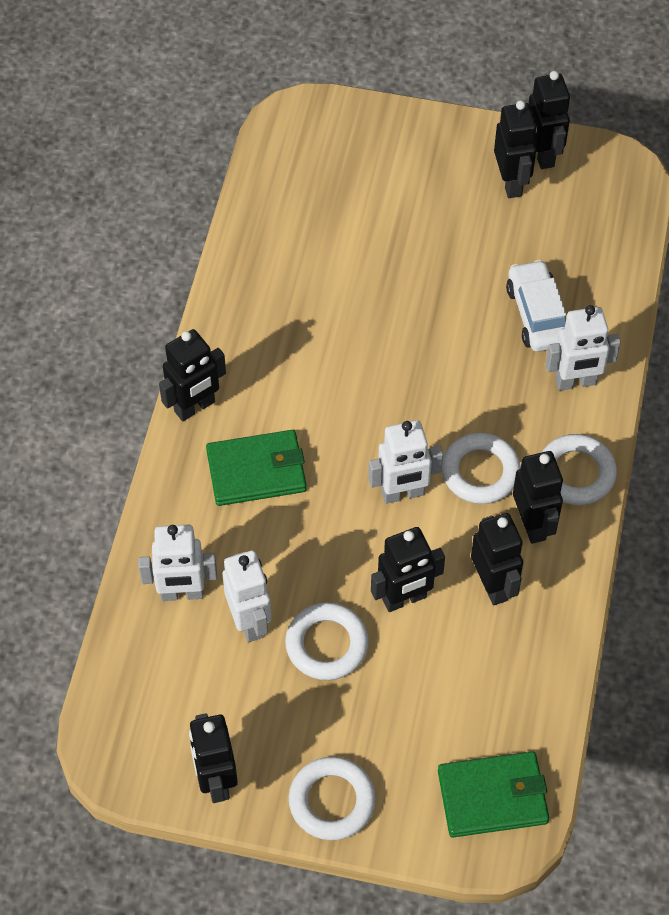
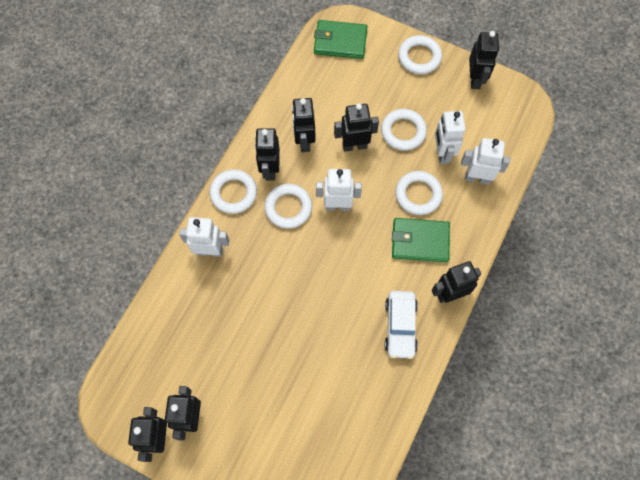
camera: 165 degrees left, 10 degrees up
white car [506,260,566,352] -> white car moved to [384,291,418,359]
none -> white ring [395,171,443,215]

